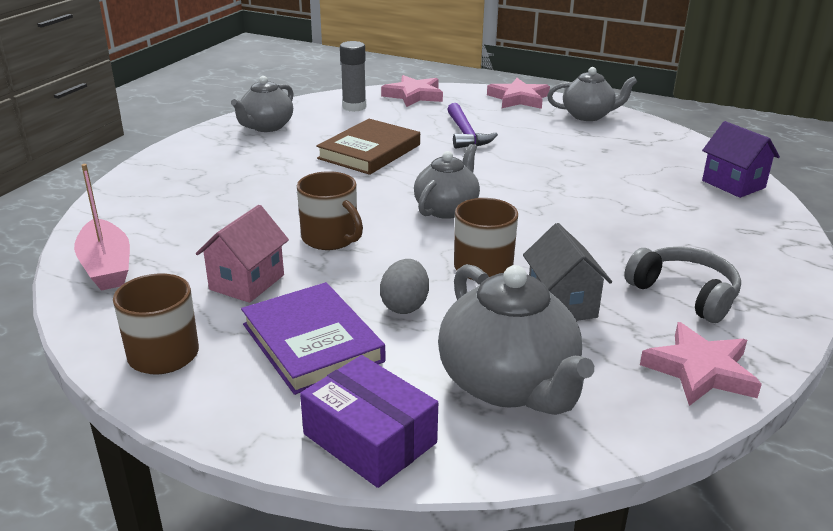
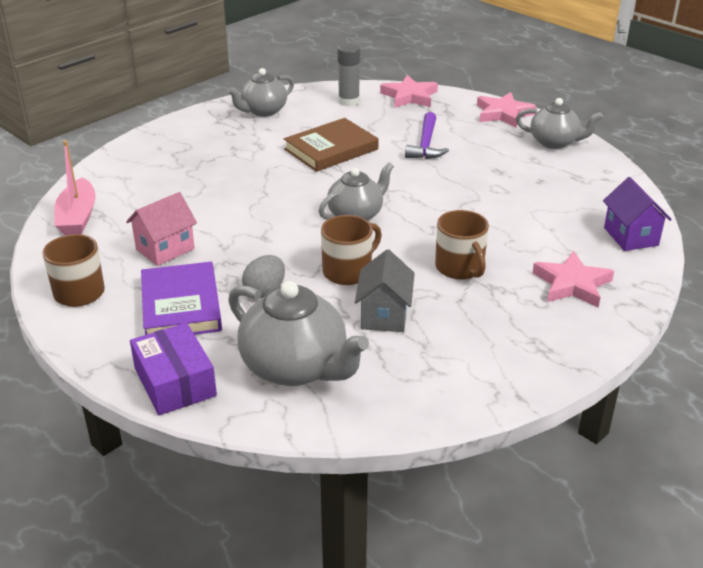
camera: 20 degrees right, 5 degrees up
brown mug [297,171,363,250] -> brown mug moved to [435,210,489,280]
grey teapot [438,264,594,415] -> grey teapot turned 45 degrees counterclockwise [228,281,369,386]
grey headphones [624,247,741,323] -> none
pink star [640,322,762,406] -> pink star moved to [532,251,614,308]

